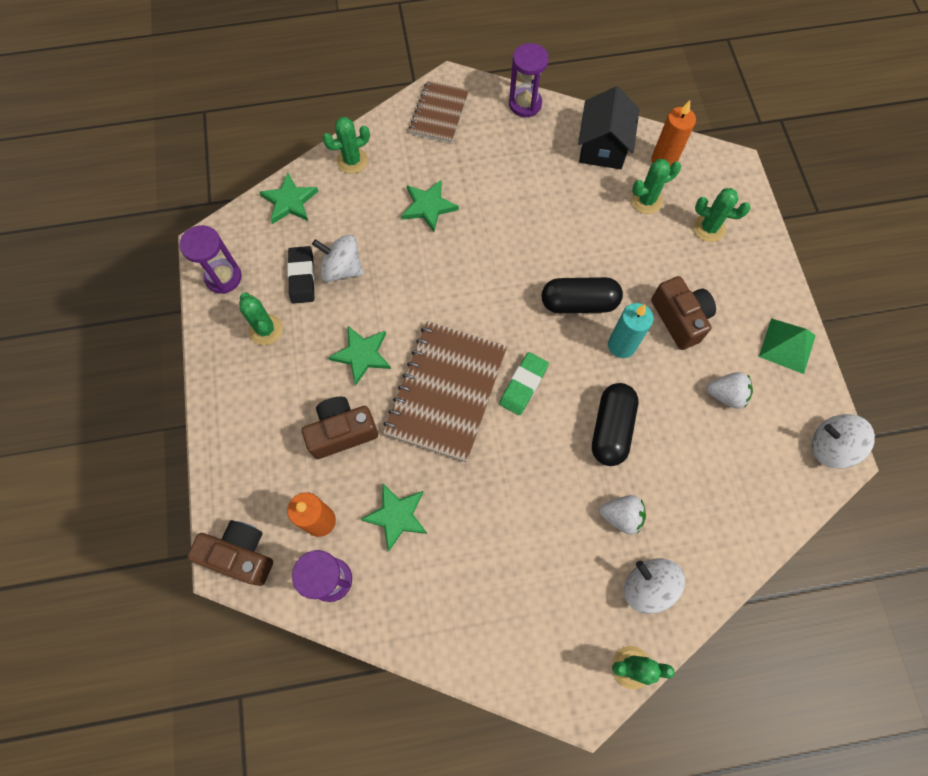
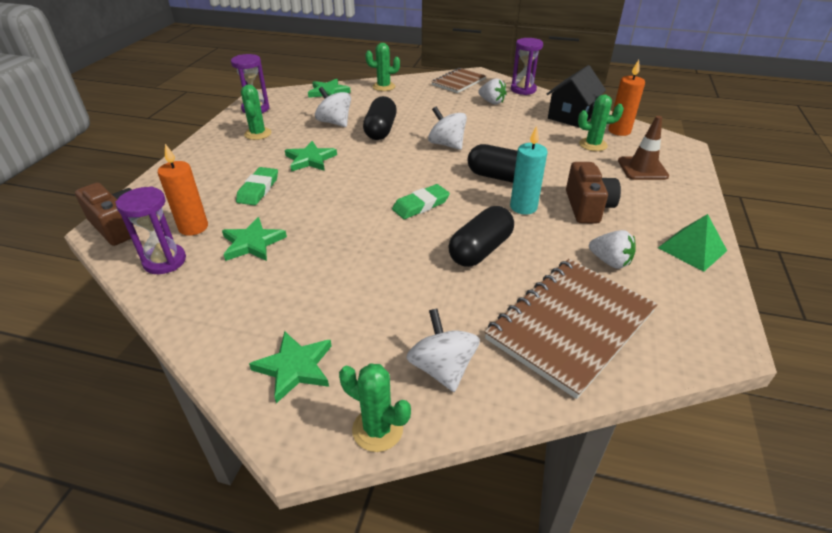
camera: 25 degrees right, 30 degrees down
black eraser [287,246,315,304] -> none
brown camera [302,397,378,459] -> green eraser [236,167,278,205]
brown notebook [383,321,507,462] -> brown notebook moved to [485,259,658,399]
green star [401,180,459,232] -> green star moved to [249,331,332,403]
white strawberry [599,495,646,534] -> white strawberry moved to [478,78,507,105]
green cactus [693,188,751,242] -> brown traffic cone [618,116,669,180]
white spinning top [812,414,875,469] -> white spinning top moved to [428,107,467,150]
none -> black capsule [363,96,397,140]

